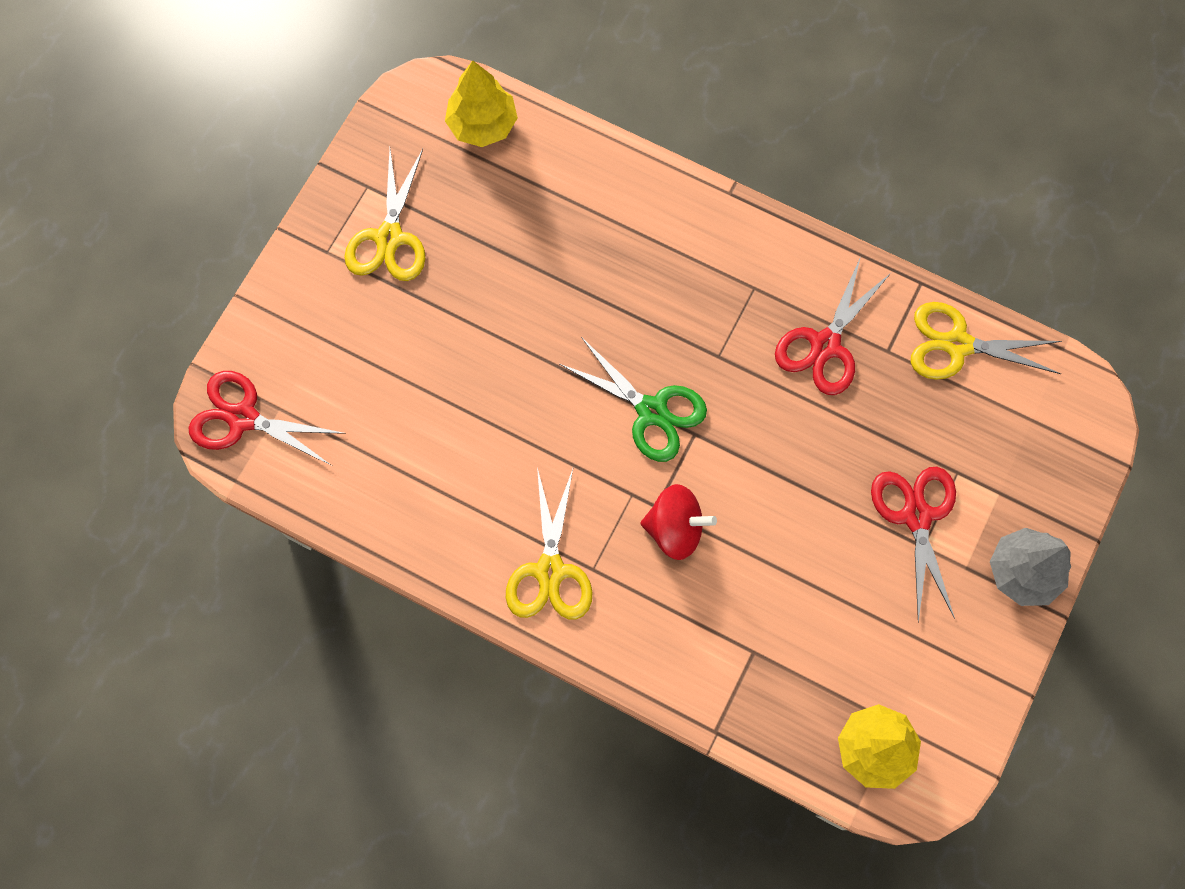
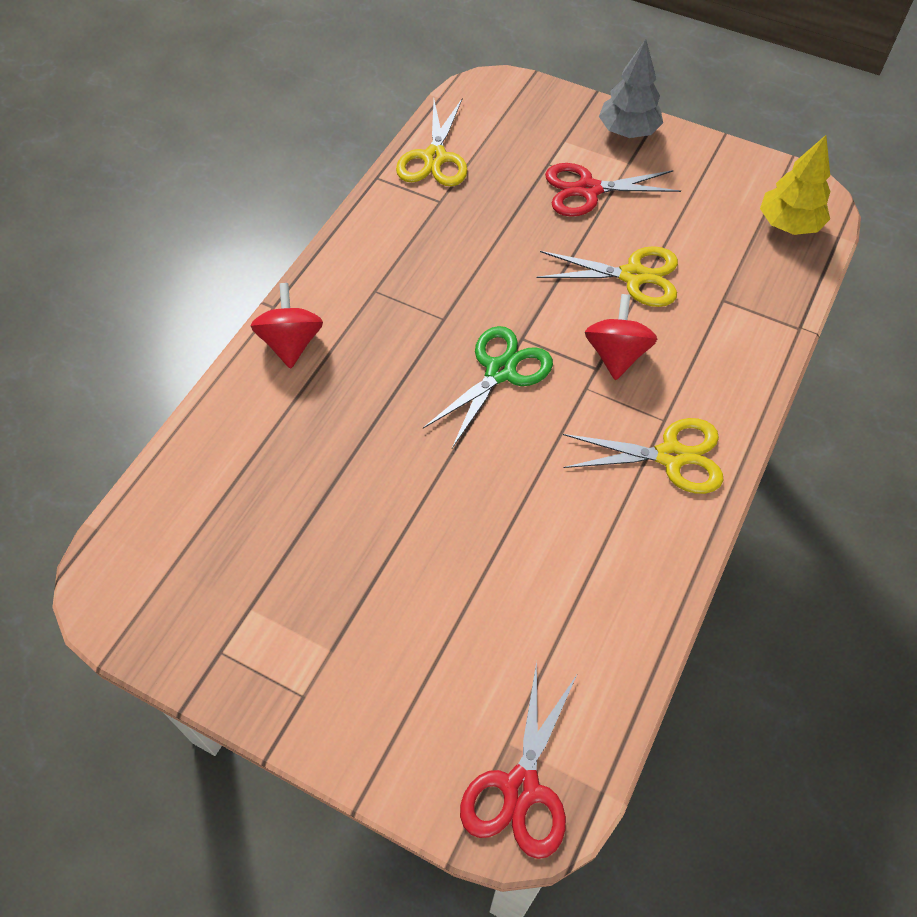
camera: 90 degrees left, 15 degrees down
yellow scissors [344,149,425,281] -> yellow scissors moved to [537,246,678,307]
yellow tree [445,61,518,147] -> none
red scissors [775,256,892,395] -> none
none -> red spinning top [251,283,323,369]

